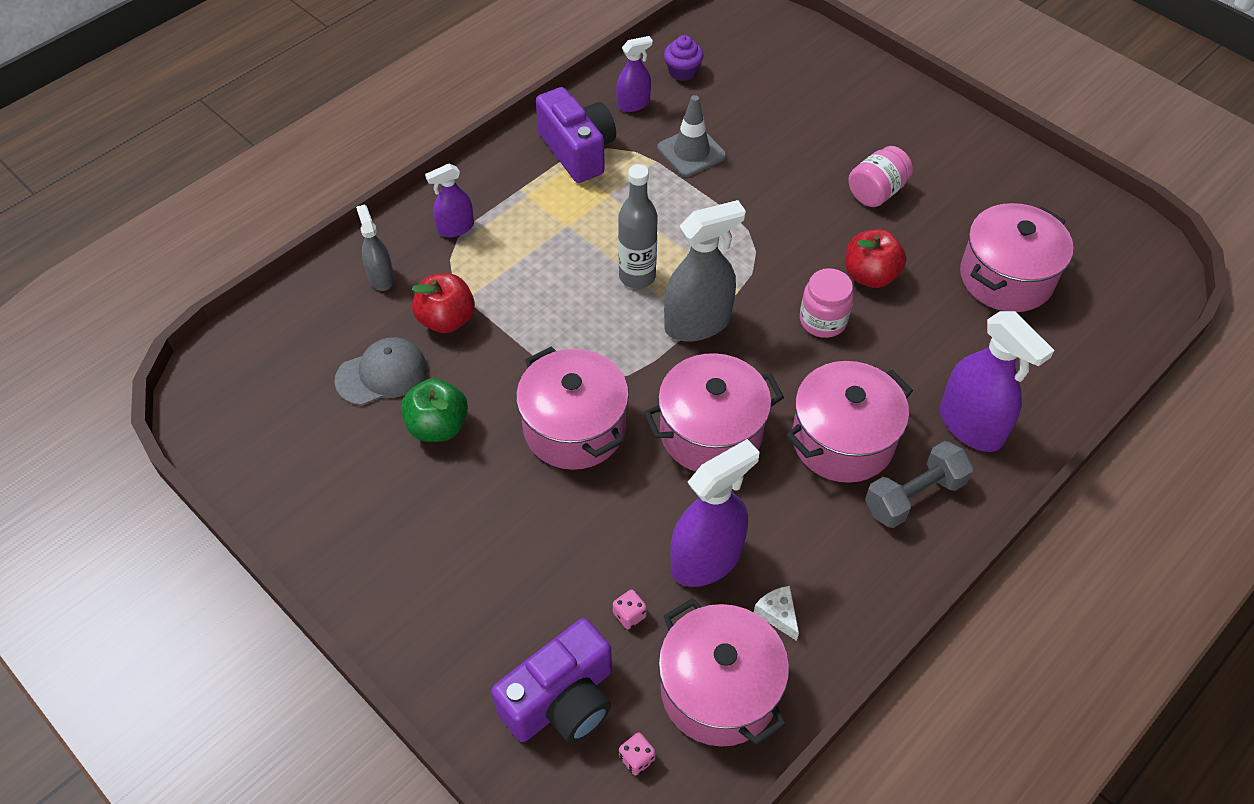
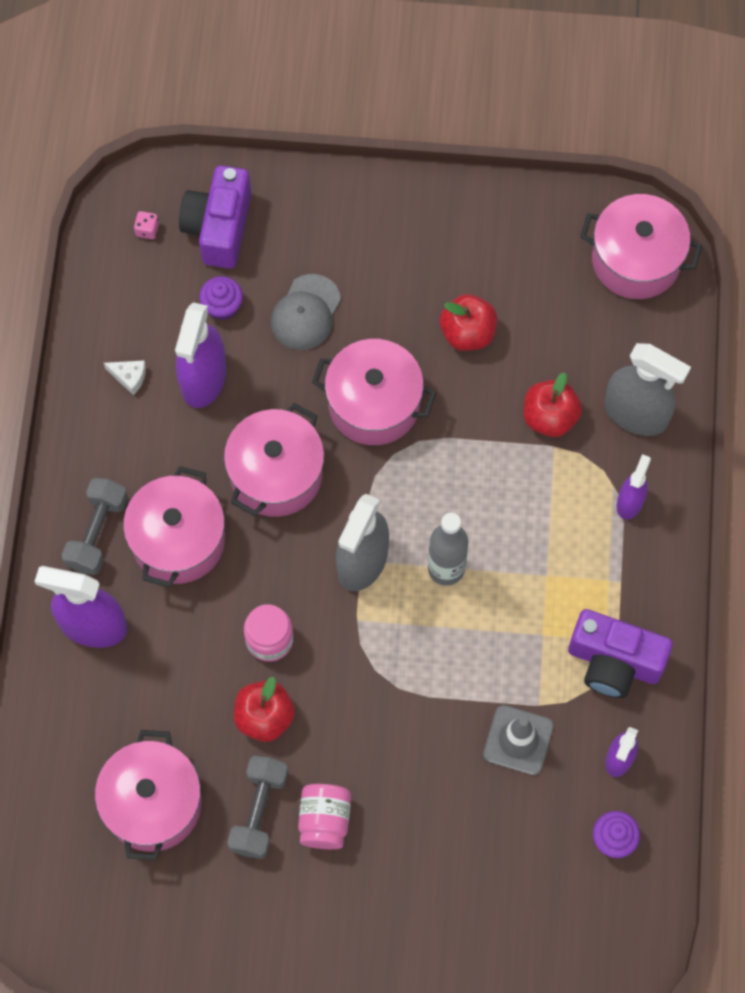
camera: 140 degrees right, 15 degrees up
grey cap [334,337,427,406] -> grey cap moved to [271,274,341,350]
grey spray bottle [356,204,394,291] -> grey spray bottle [605,343,691,436], size x1.76
green apple [401,378,468,442] -> red apple [440,294,497,351]
pink dice [613,590,647,629] -> purple cupcake [199,276,243,320]
pink pot [658,598,789,747] -> pink pot moved to [580,194,702,299]
none -> grey dumbbell [227,756,288,859]

